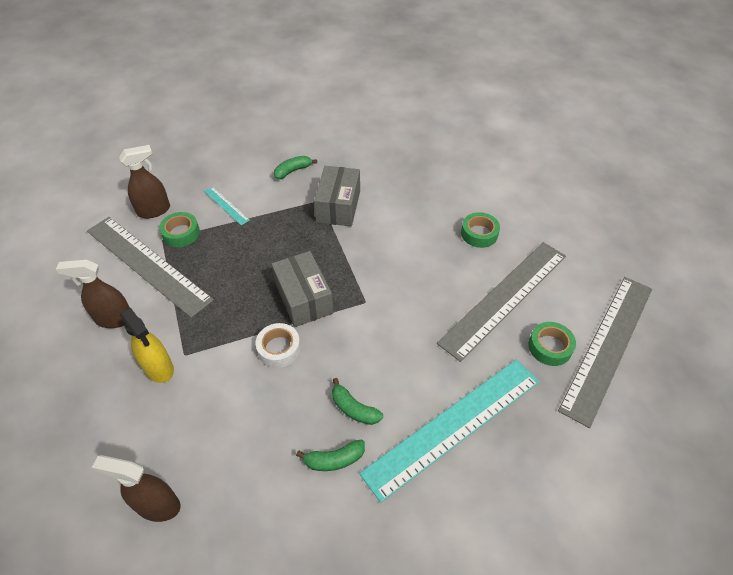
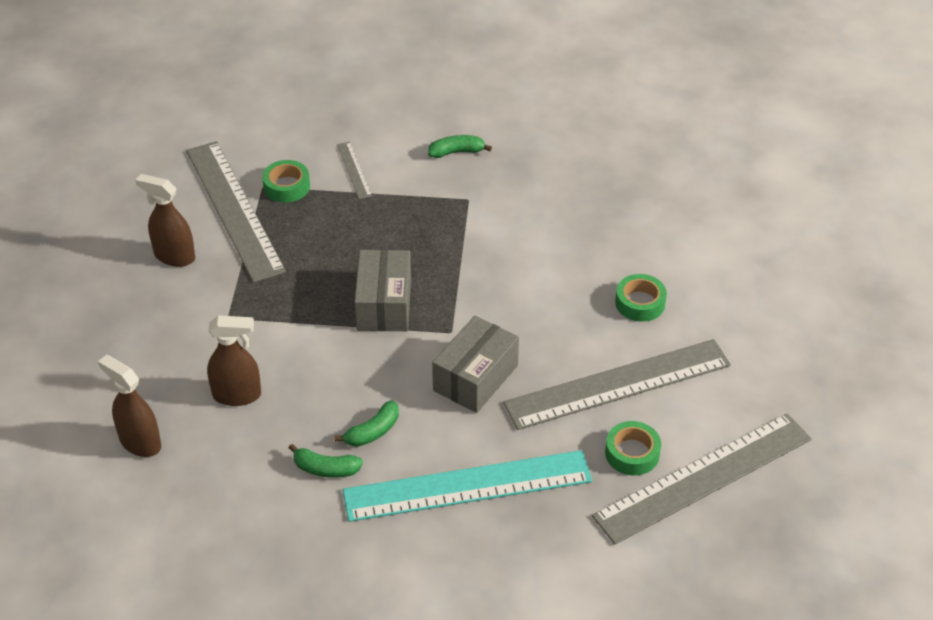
camera: 25 degrees right, 5 degrees down
brown spray bottle [119,145,170,218] -> brown spray bottle moved to [207,315,261,406]
yellow spray bottle [120,308,174,383] -> none
turquoise ruler [204,187,250,225] -> grey ruler [337,142,372,199]
white tape [256,323,301,368] -> none
grey box [314,166,360,226] -> grey box moved to [432,316,519,413]
green banana [332,378,383,425] -> green banana turned 105 degrees counterclockwise [335,400,399,447]

